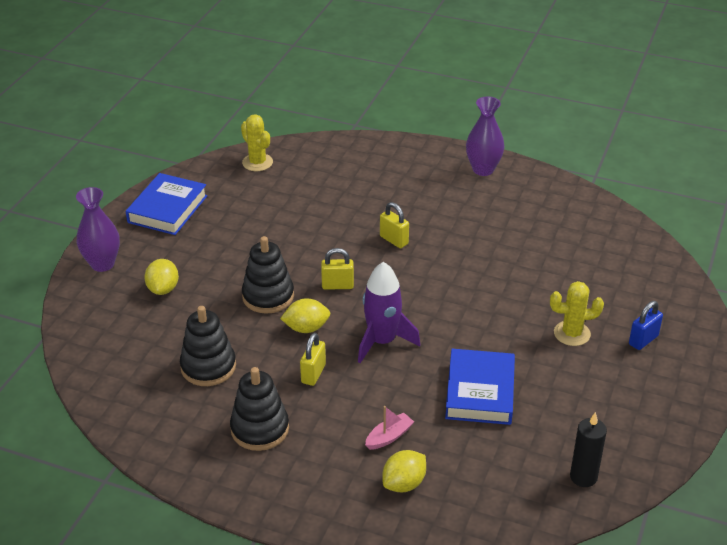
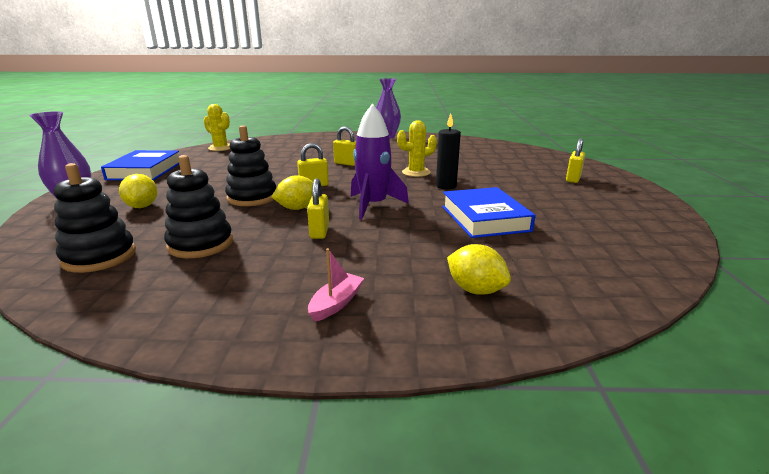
camera: 20 degrees left, 15 degrees down
black stacking toy [230,367,289,451] -> black stacking toy moved to [54,163,136,273]
pink boat [365,406,414,450] -> pink boat moved to [308,248,364,322]
yellow lemon [382,450,426,492] -> yellow lemon turned 75 degrees counterclockwise [447,244,511,295]
yellow cactus [550,281,604,346] -> yellow cactus moved to [397,121,437,177]
black candle [570,412,607,487] -> black candle moved to [436,114,461,189]
blue padlock [629,301,663,350] -> yellow padlock [566,138,585,183]

